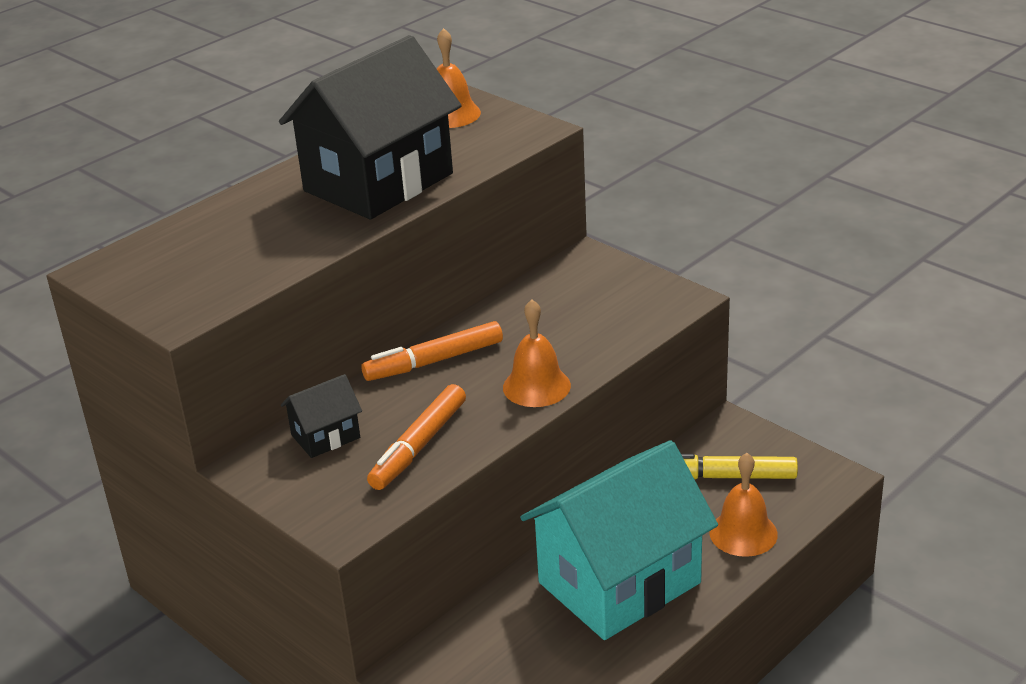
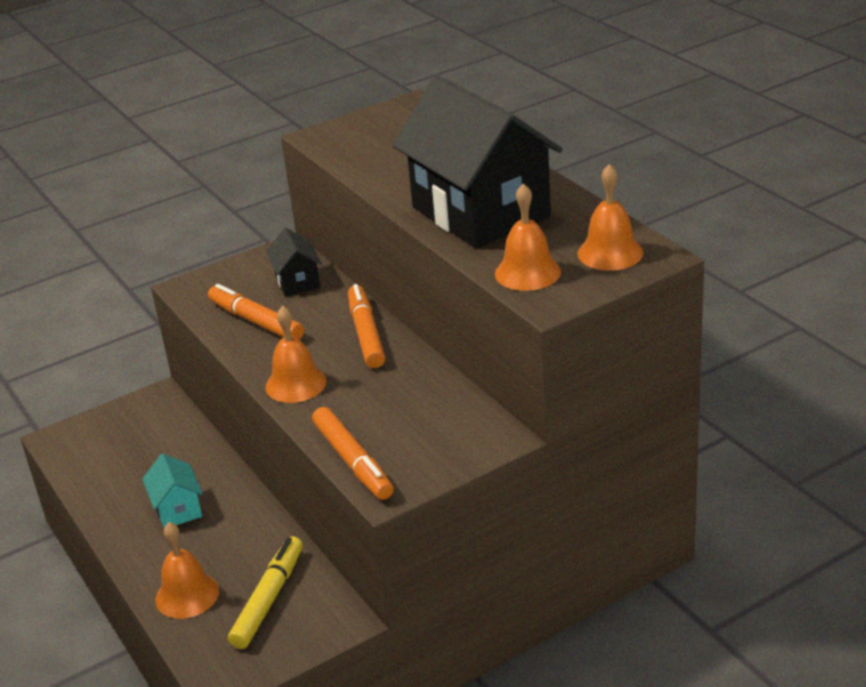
camera: 105 degrees right, 0 degrees up
turquoise house [520,440,718,640] -> turquoise house [142,453,203,527], size x0.44
none -> orange marker [312,407,394,500]
none -> orange bell [495,183,561,291]

